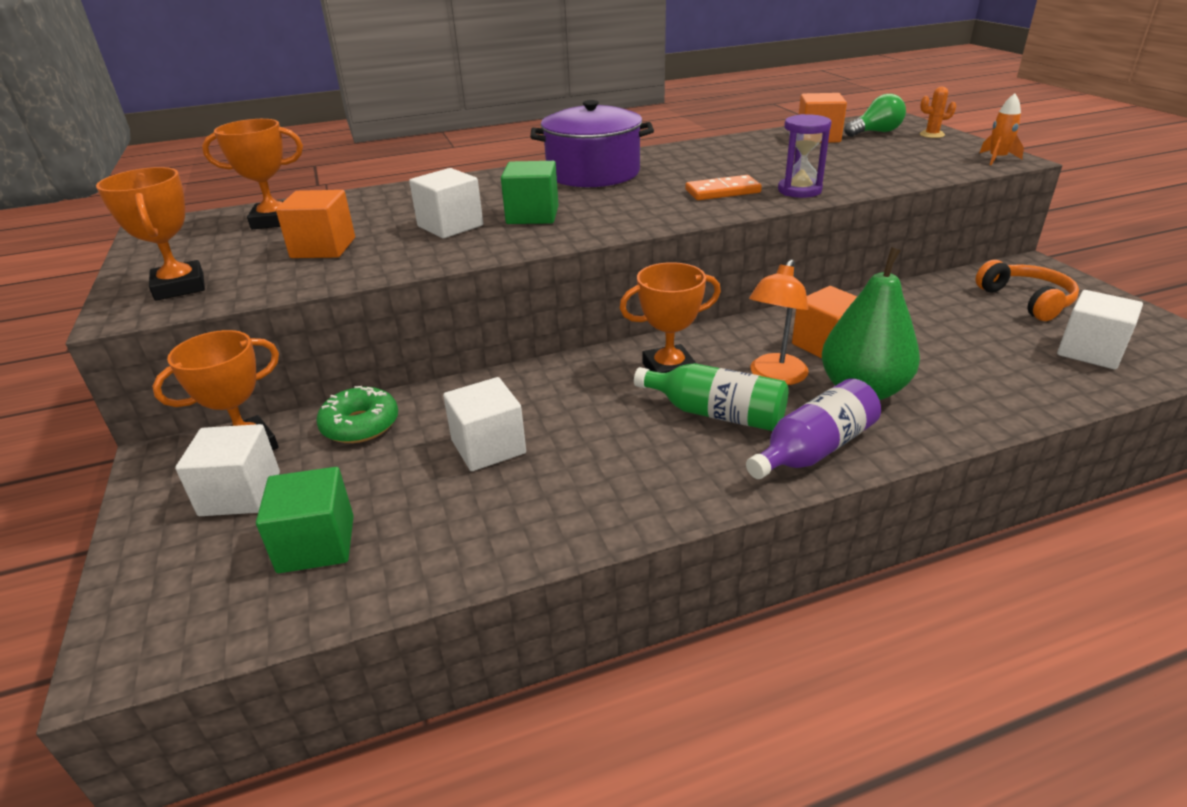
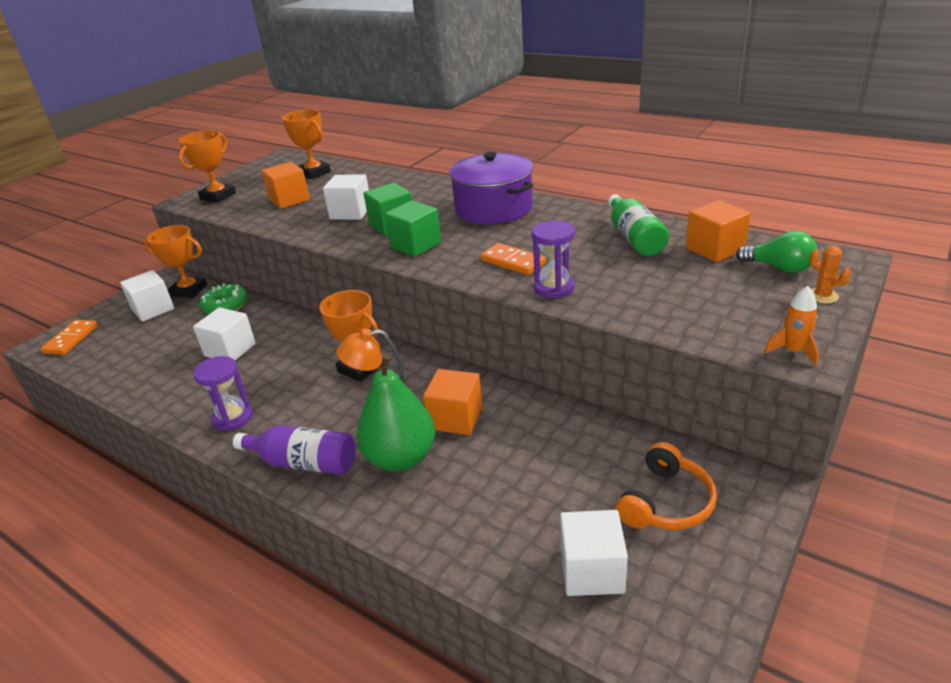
camera: 55 degrees right, 0 degrees up
green cube [256,467,354,573] -> green cube moved to [384,200,441,257]
green bottle [634,363,789,431] -> green bottle moved to [608,194,669,256]
none -> orange domino [41,320,98,355]
none -> purple hourglass [193,356,253,431]

